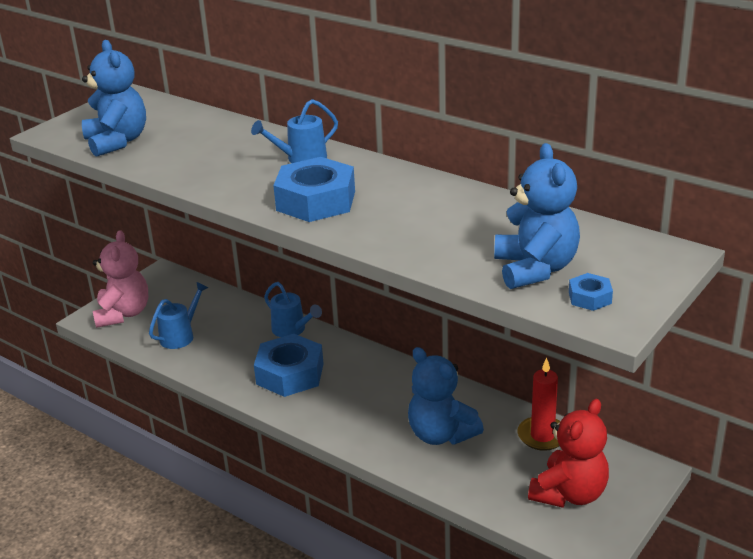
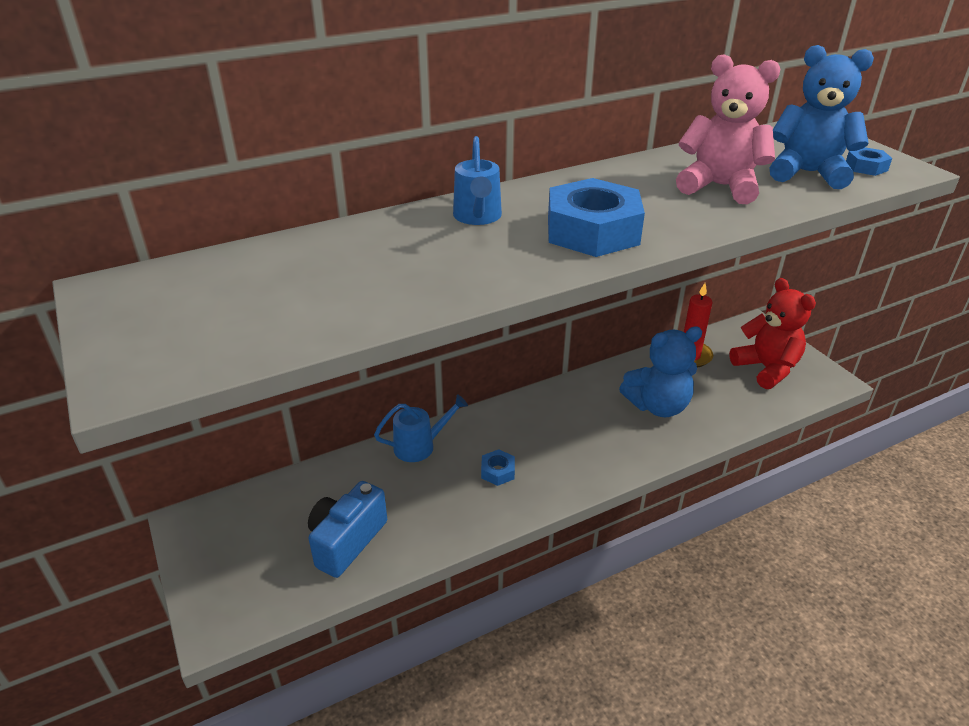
camera: 65 degrees left, 5 degrees up
blue teddy bear [82,40,146,157] -> none
pink teddy bear [93,230,148,328] -> pink teddy bear moved to [676,54,781,204]
blue watering can [149,282,208,349] -> blue camera [308,481,387,578]
blue nut [254,334,324,397] -> blue nut [481,449,515,486], size x0.46

